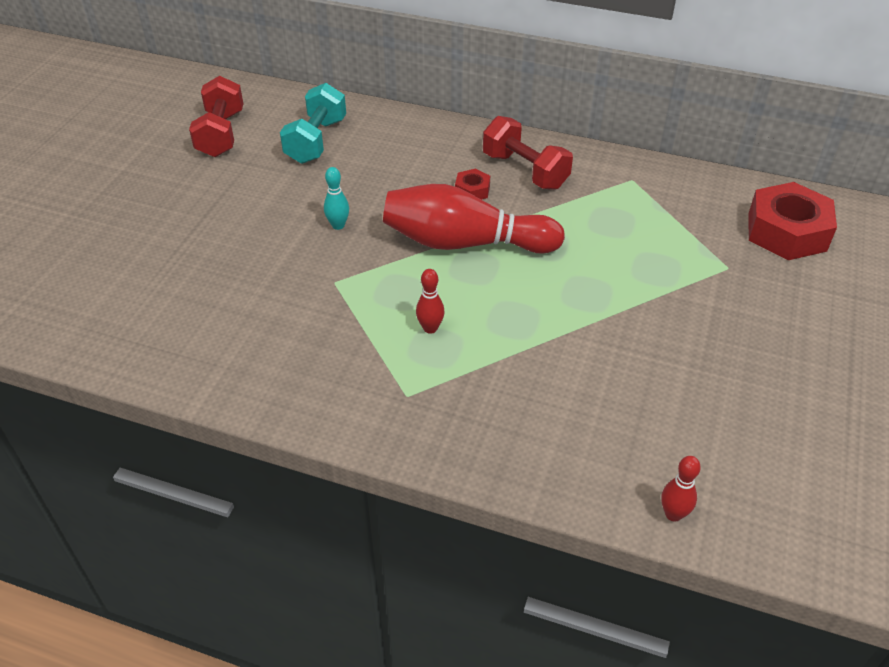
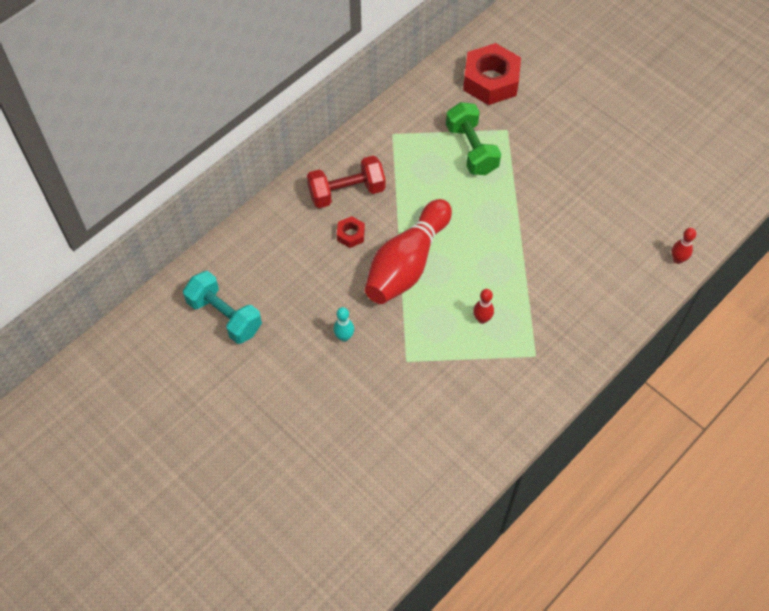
camera: 65 degrees left, 15 degrees up
red dumbbell [189,76,243,157] -> none
none -> green dumbbell [446,102,501,175]

